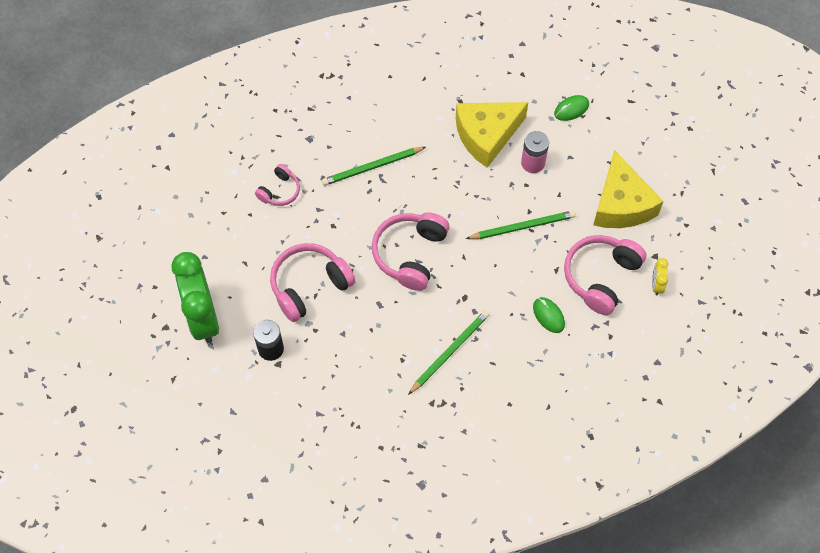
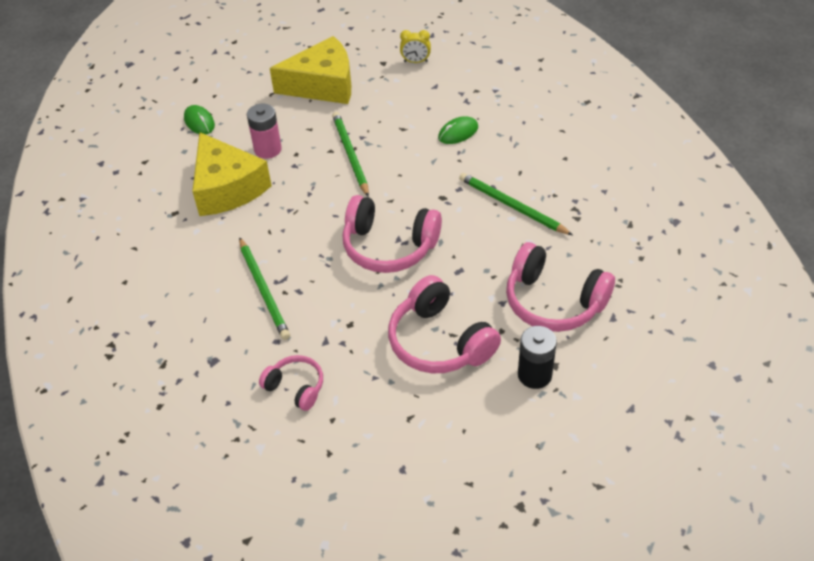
camera: 90 degrees left, 15 degrees down
green clock [171,252,219,343] -> none
pink headphones [564,235,646,315] -> pink headphones moved to [506,242,615,332]

